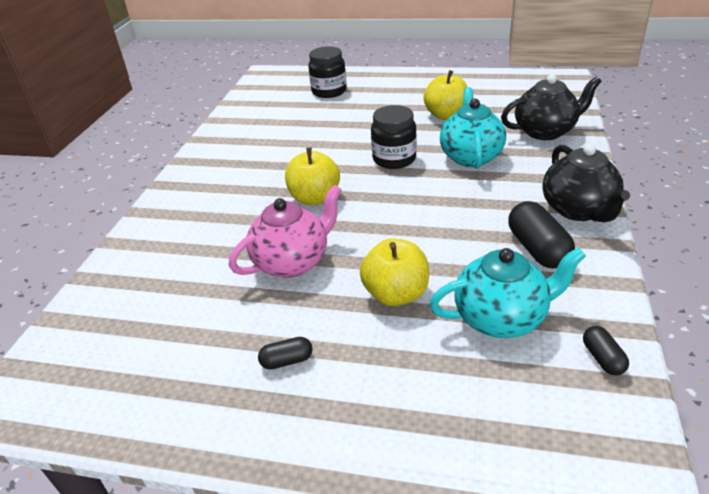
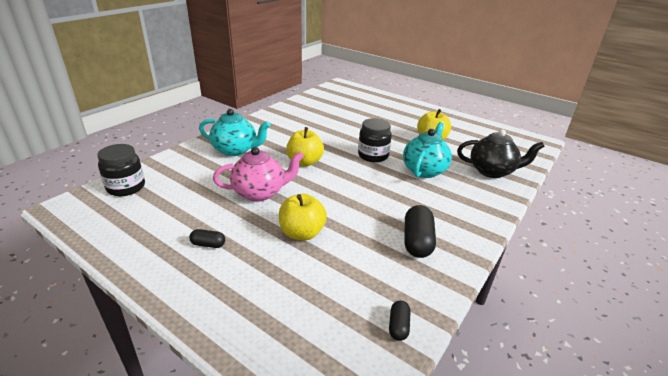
camera: 20 degrees right, 5 degrees down
black jar [308,46,347,98] -> black jar moved to [97,144,145,196]
turquoise teapot [429,247,586,338] -> turquoise teapot moved to [199,109,270,156]
black teapot [542,144,630,222] -> none

